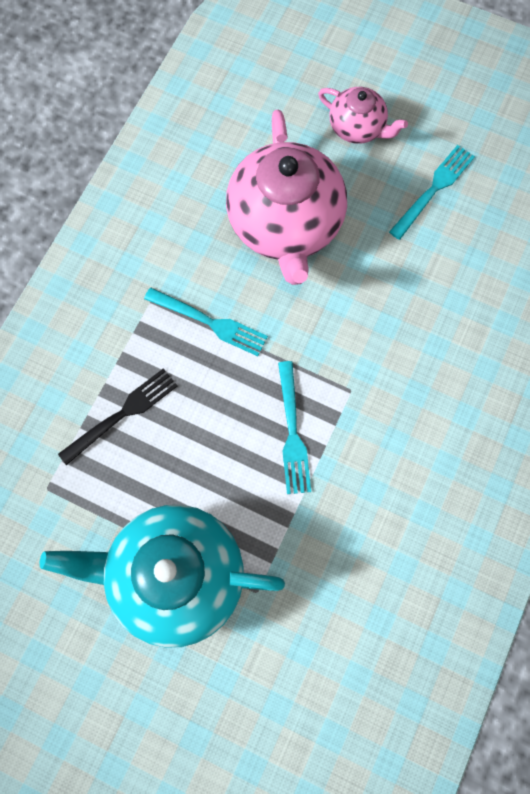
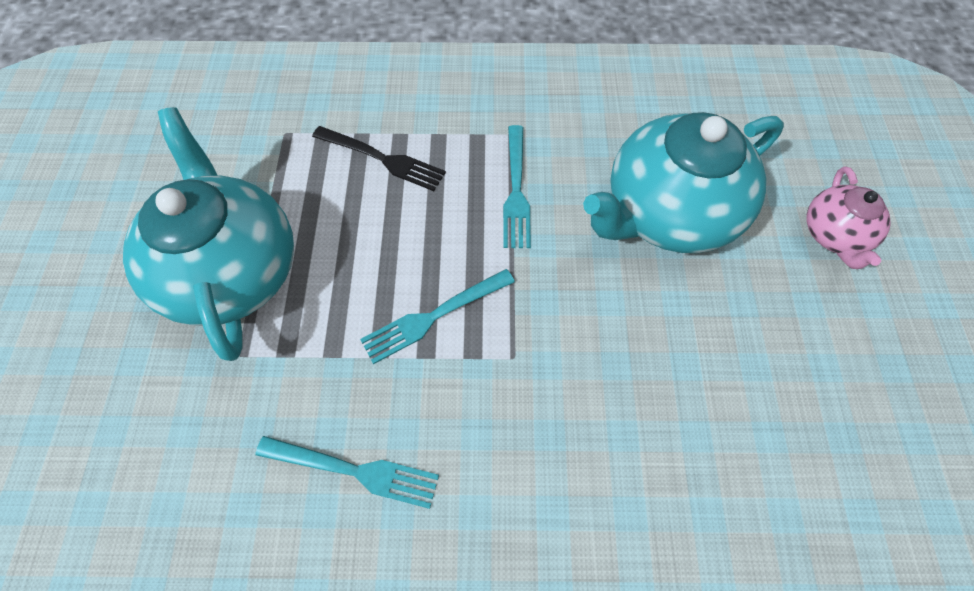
camera: 65 degrees right, 10 degrees down
pink teapot [226,110,347,285] -> turquoise teapot [583,112,784,253]
turquoise fork [389,145,475,240] -> turquoise fork moved to [256,436,439,509]

